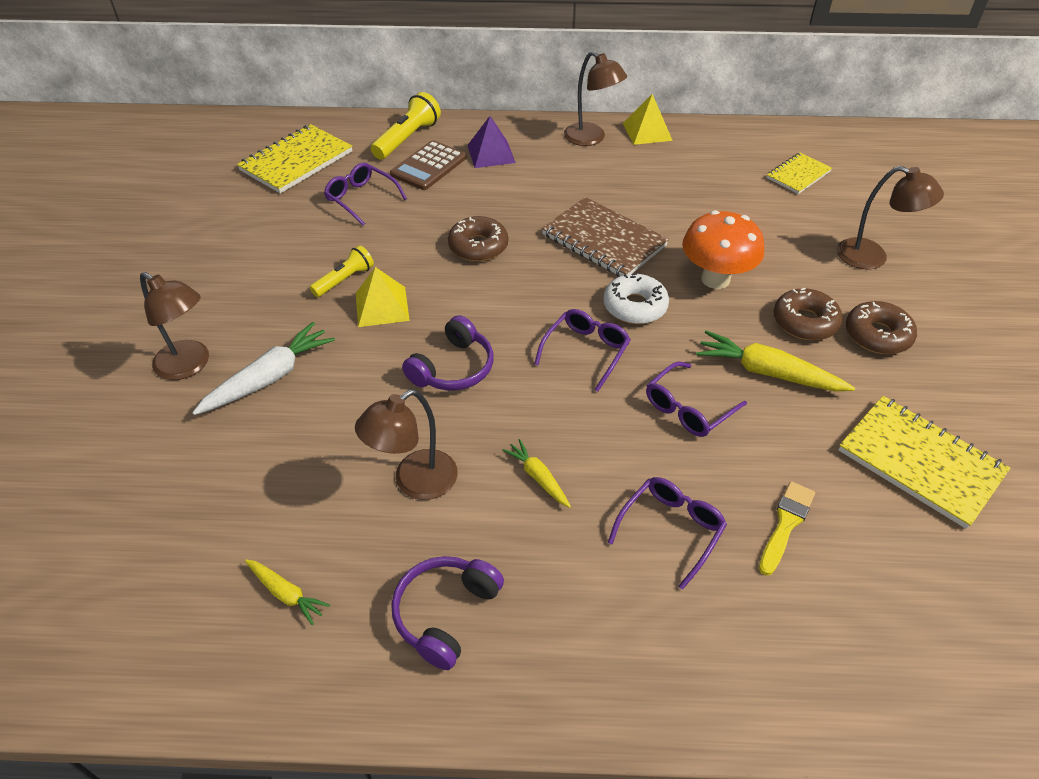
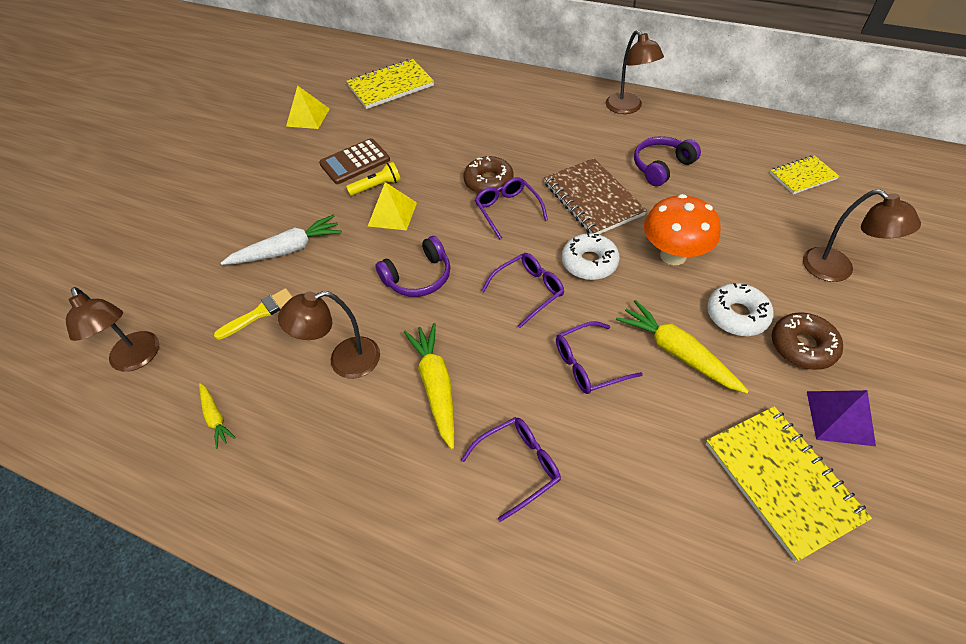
camera: 25 degrees right, 5 degrees up
brown lamp [140,272,209,380] -> brown lamp moved to [66,287,159,372]
purple glasses [324,163,407,226] -> purple glasses moved to [475,177,548,240]
yellow flashlight [371,92,441,159] -> none
brown calculator [390,140,466,190] -> brown calculator moved to [319,138,390,184]
purple headphones [391,556,504,670] -> purple headphones moved to [634,136,701,186]
purple pyramid [467,116,516,168] -> purple pyramid moved to [807,390,876,446]
yellow carrot [502,439,571,508] -> yellow carrot [404,323,454,449], size x1.79
yellow pyramid [623,94,673,145] -> yellow pyramid moved to [286,86,330,129]
yellow brush [759,481,815,575] -> yellow brush moved to [214,288,293,340]
brown donut [773,288,843,340] -> white donut [707,283,773,336]

